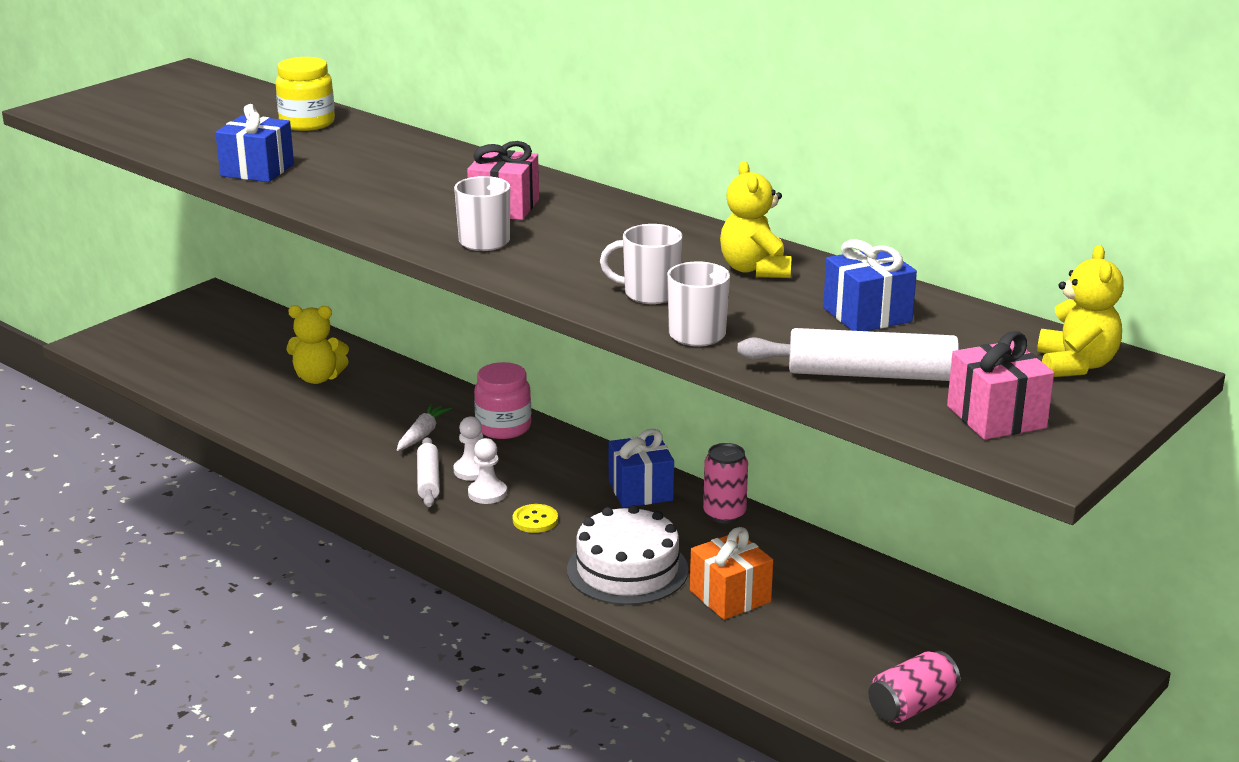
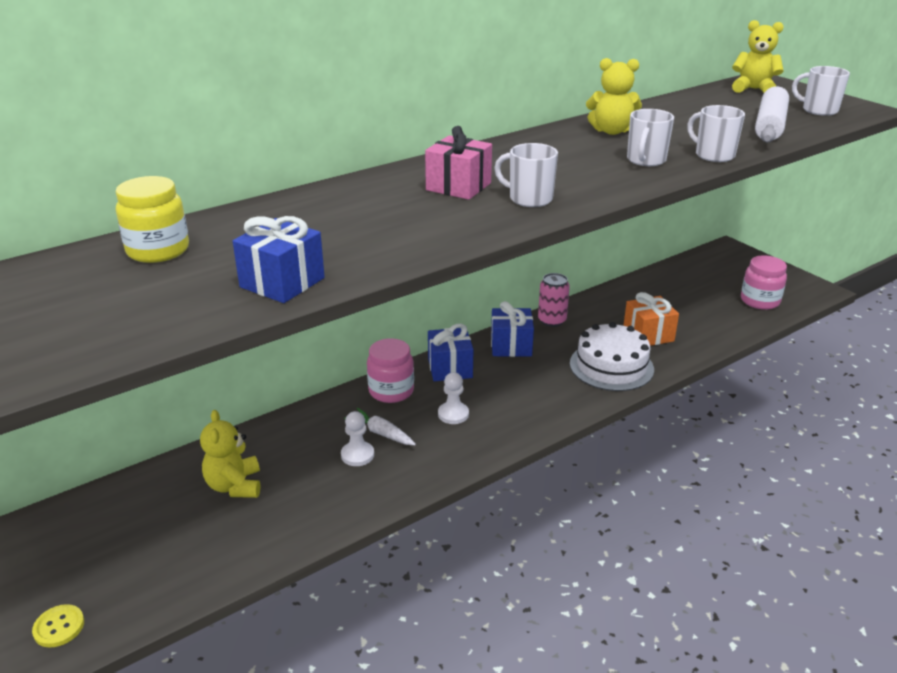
camera: 75 degrees left, 5 degrees up
yellow teddy bear [286,305,349,384] -> yellow teddy bear turned 150 degrees clockwise [200,410,260,498]
white rolling pin [417,437,440,507] -> none
white pawn [468,438,507,504] -> white pawn moved to [341,411,374,466]
yellow button [513,504,558,533] -> yellow button moved to [32,604,84,648]
blue gift [823,239,917,331] -> blue gift moved to [428,324,473,381]
pink can [868,651,960,723] -> pink jar [741,255,787,310]
pink gift [947,331,1054,440] -> white mug [792,66,850,116]

